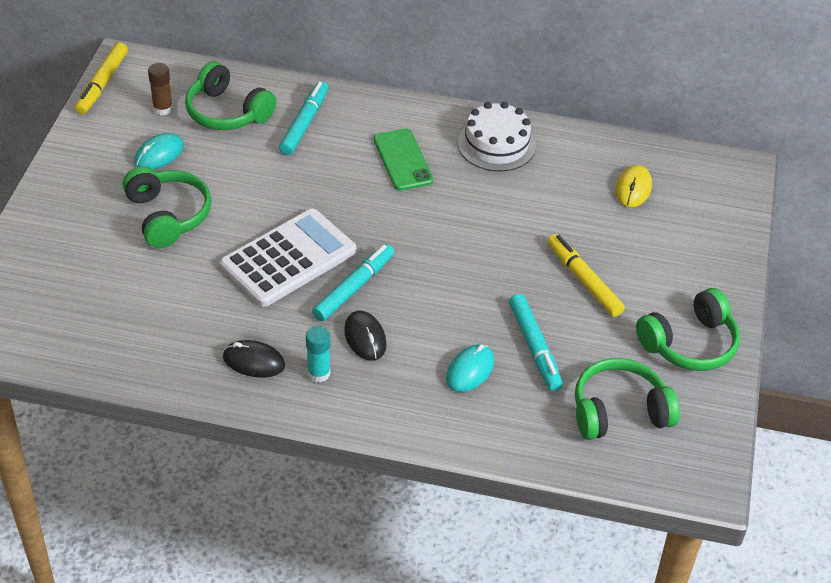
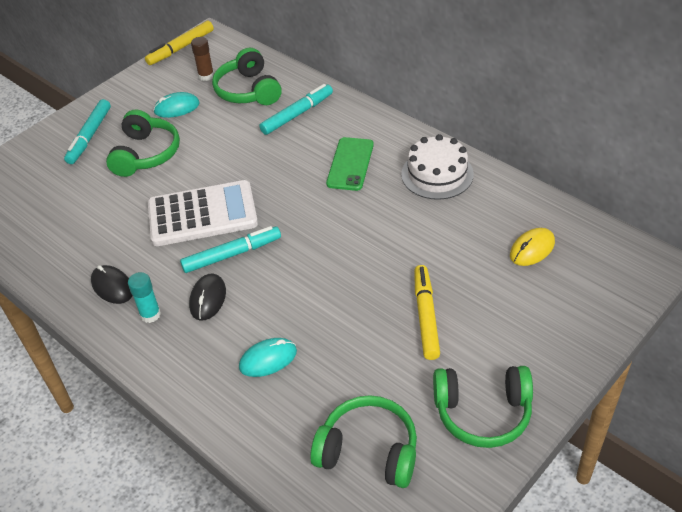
camera: 35 degrees right, 0 degrees up
turquoise marker [509,294,563,391] -> turquoise marker moved to [64,99,111,164]

